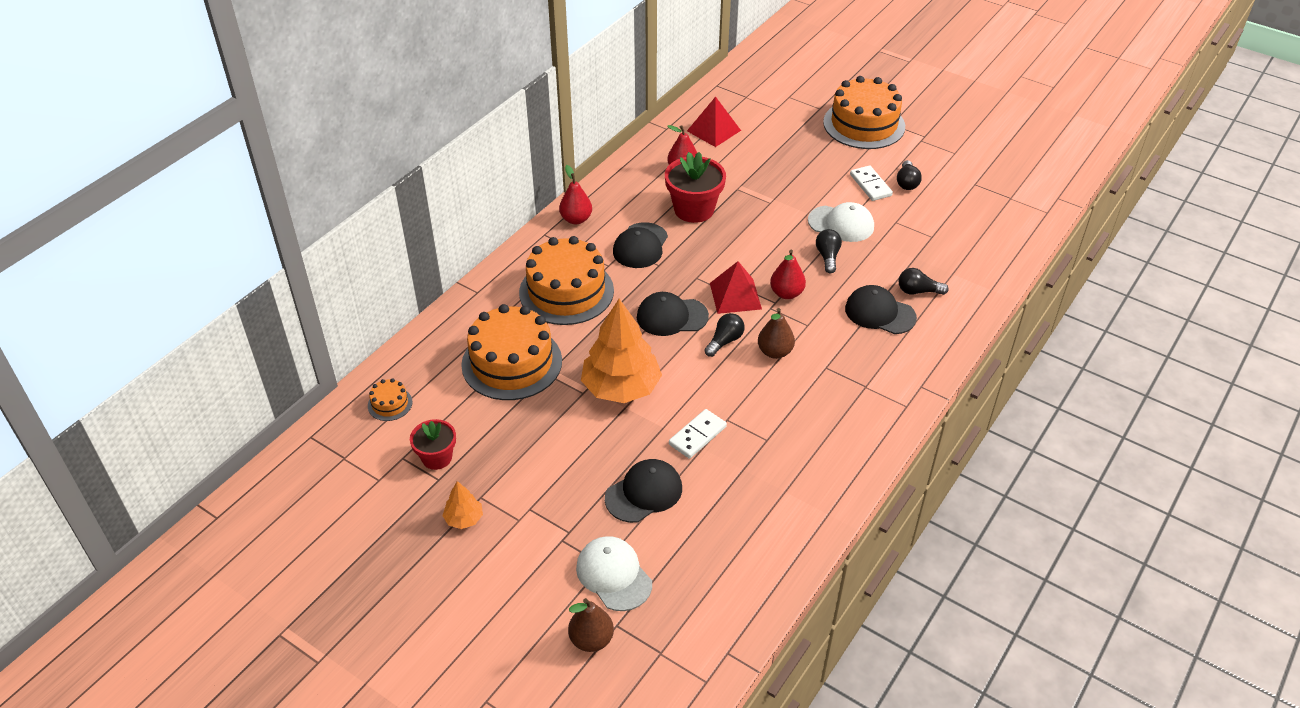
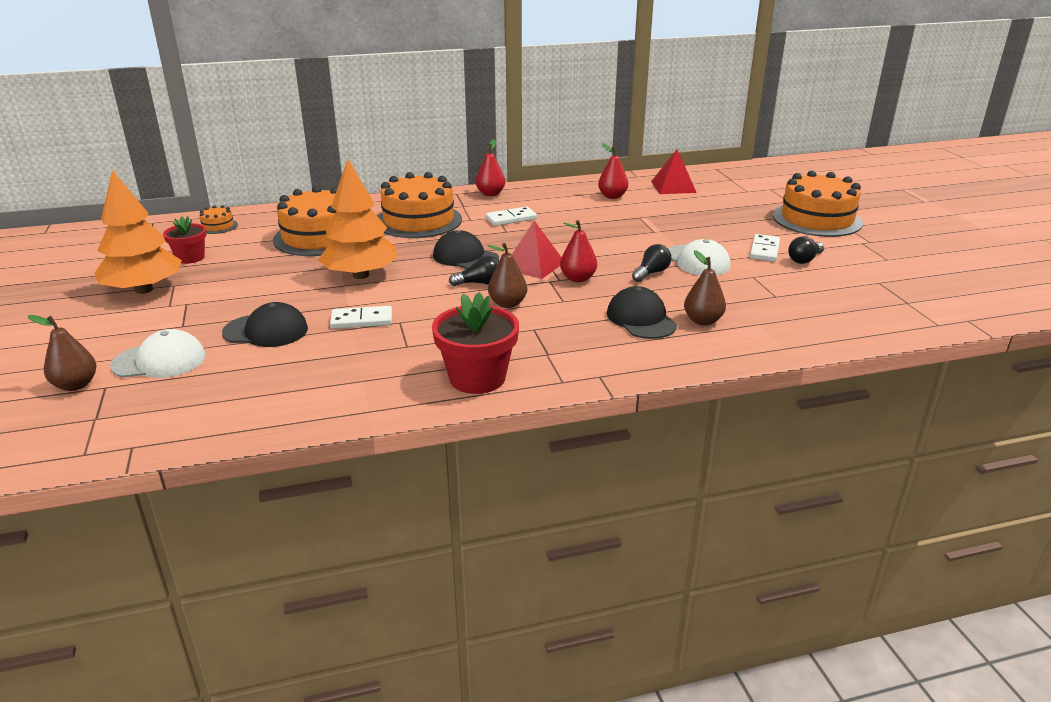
camera: 40 degrees right, 15 degrees down
orange tree [442,481,483,529] -> orange tree [95,170,182,294], size x2.20
white cap [576,536,652,611] -> white cap turned 75 degrees clockwise [110,329,205,378]
black cap [613,222,668,268] -> white domino [486,206,537,226]
red flower pot [665,152,726,223] -> red flower pot moved to [432,292,519,394]
black light bulb [899,268,949,295] -> brown pear [684,250,726,326]

